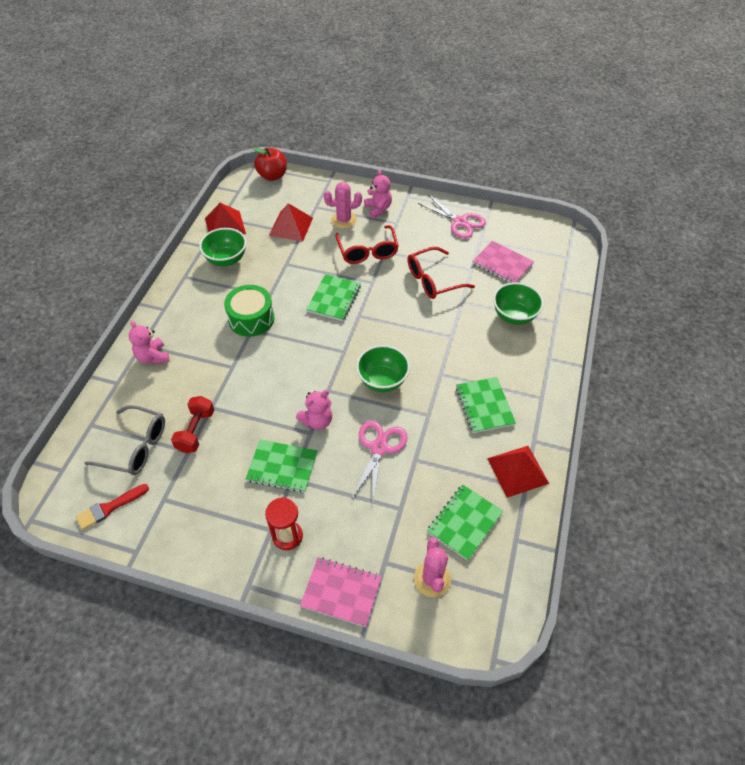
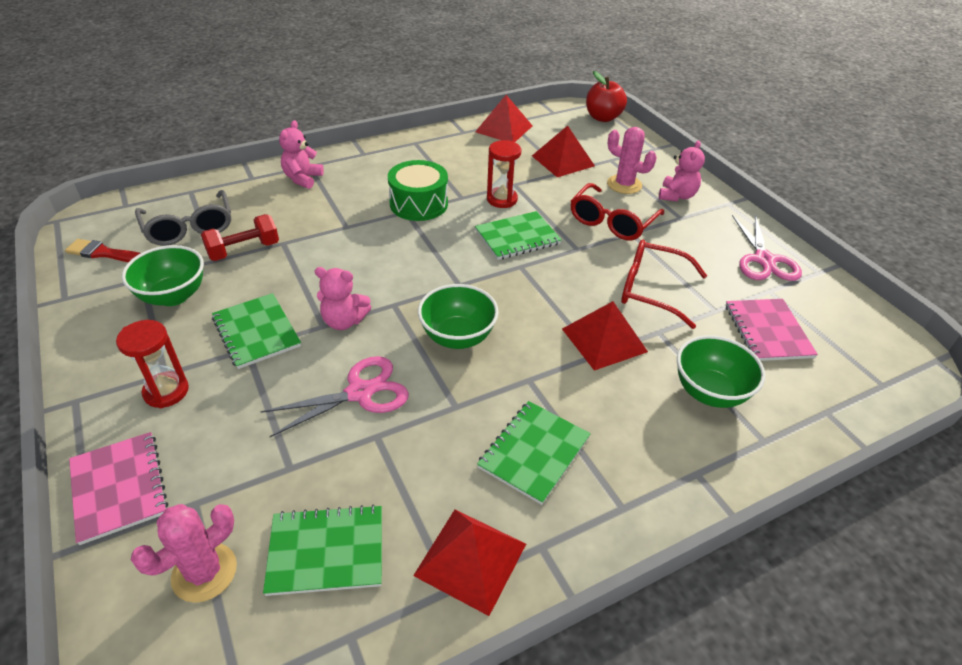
camera: 45 degrees right, 10 degrees down
green bowl [199,228,246,266] -> green bowl moved to [122,245,204,306]
none -> red hourglass [487,140,522,208]
none -> red pyramid [562,301,648,371]

